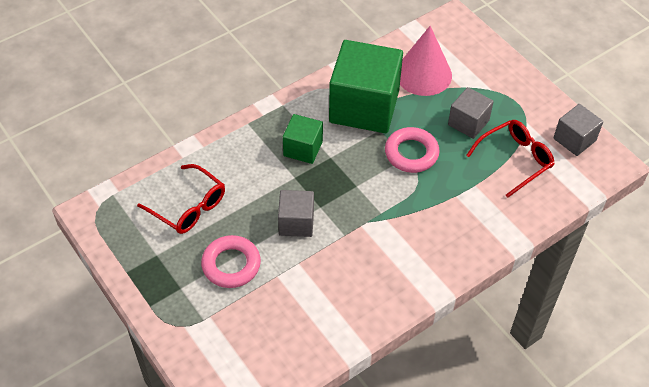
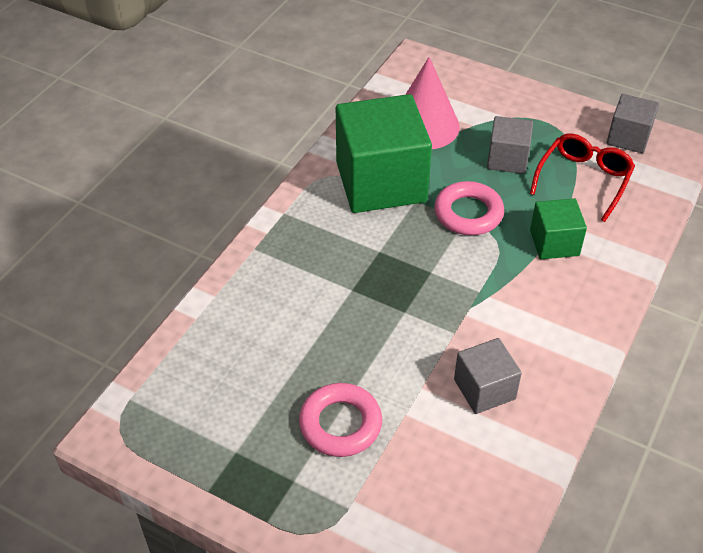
camera: 25 degrees left, 5 degrees down
red glasses [137,164,225,234] -> none
grey cube [278,190,314,237] -> grey cube moved to [454,338,522,414]
green cube [283,114,323,164] -> green cube moved to [530,198,587,259]

